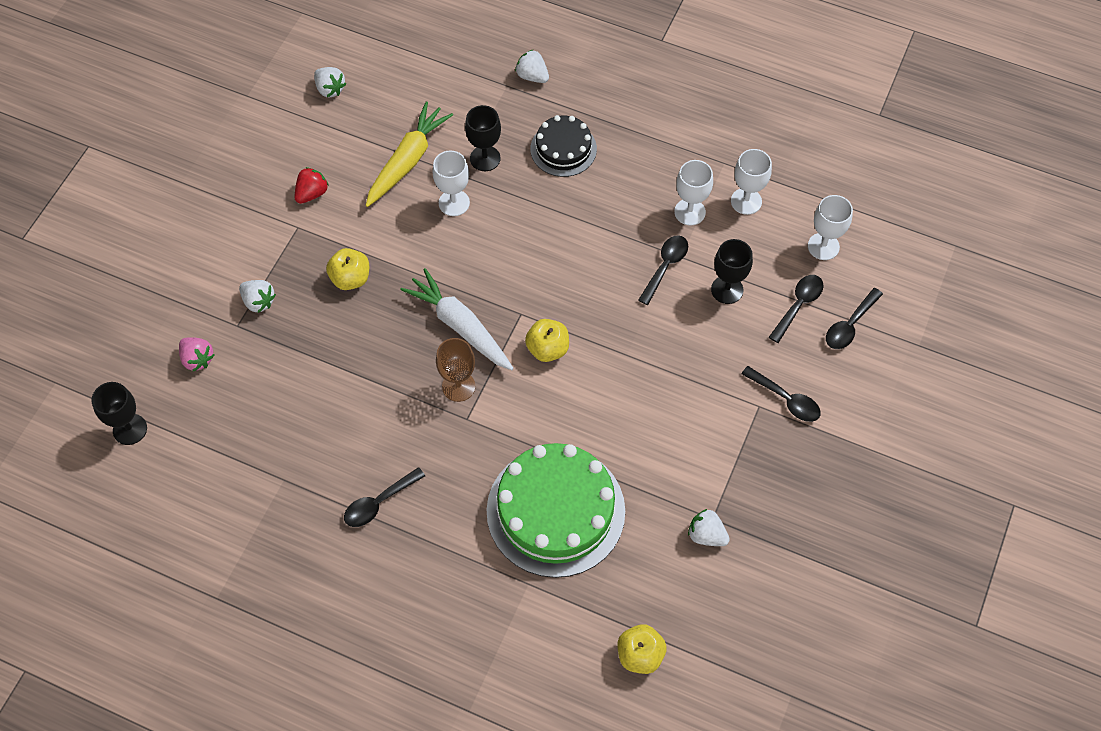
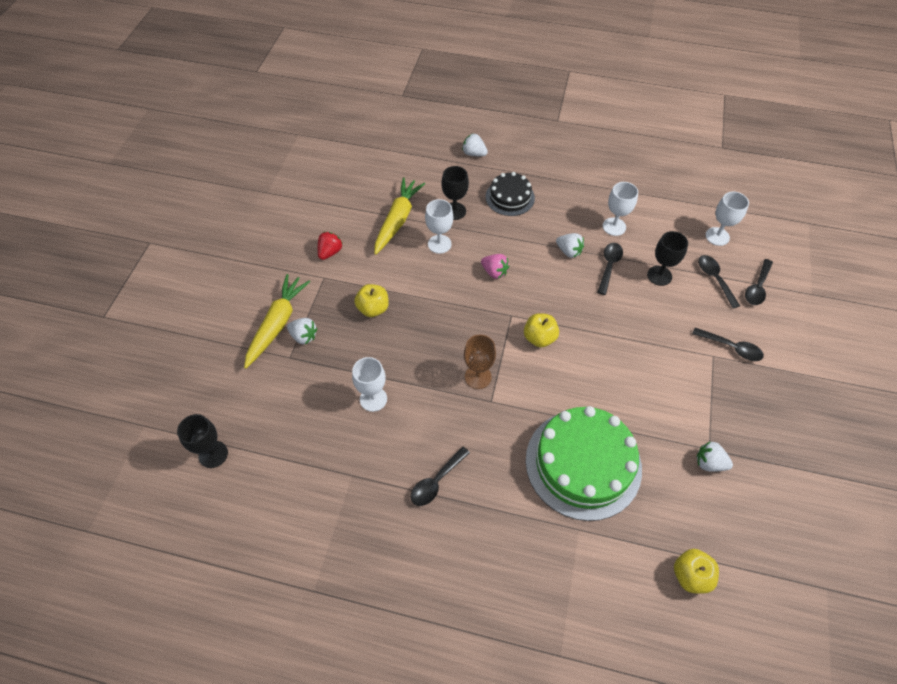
camera: 10 degrees left, 5 degrees down
pink strawberry [179,337,214,371] -> pink strawberry moved to [481,254,509,279]
white strawberry [314,67,346,98] -> white strawberry moved to [556,233,584,258]
white carrot [400,268,514,370] -> none
white goblet [731,149,772,215] -> white goblet moved to [352,357,387,412]
black spoon [769,275,824,343] -> black spoon turned 45 degrees counterclockwise [698,255,740,309]
none -> yellow carrot [244,274,311,369]

